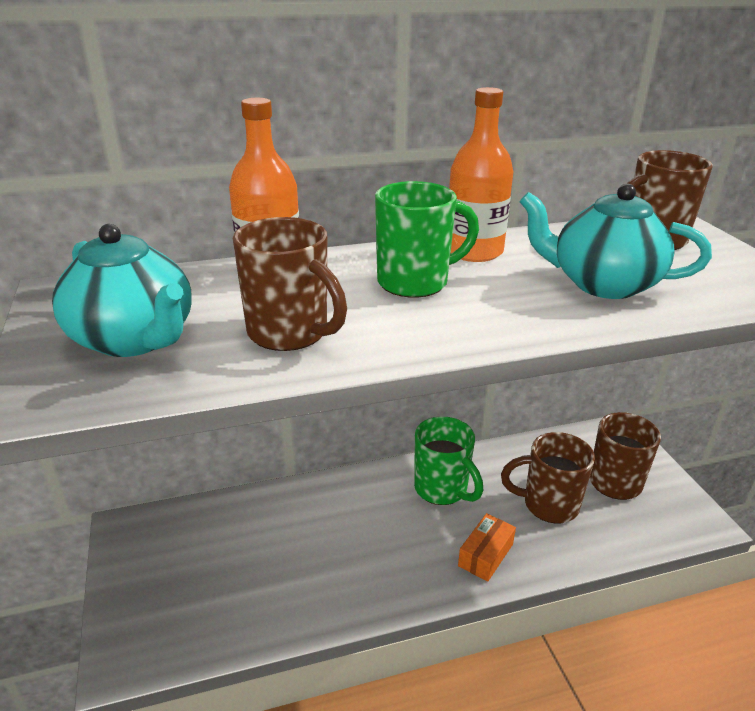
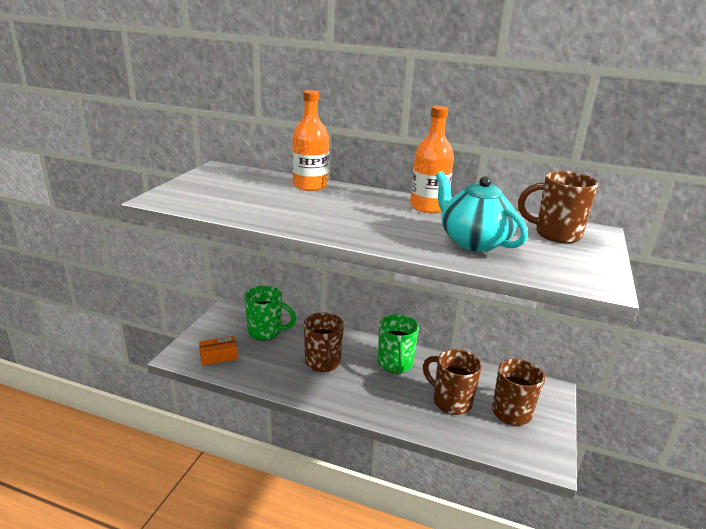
camera: 35 degrees right, 5 degrees down
turquoise teapot [52,224,192,357] -> none
brown mug [233,217,347,351] -> brown mug moved to [304,313,344,372]
green mug [375,181,479,298] -> green mug moved to [244,286,296,341]
orange box [458,513,516,582] -> orange box moved to [199,336,238,366]

